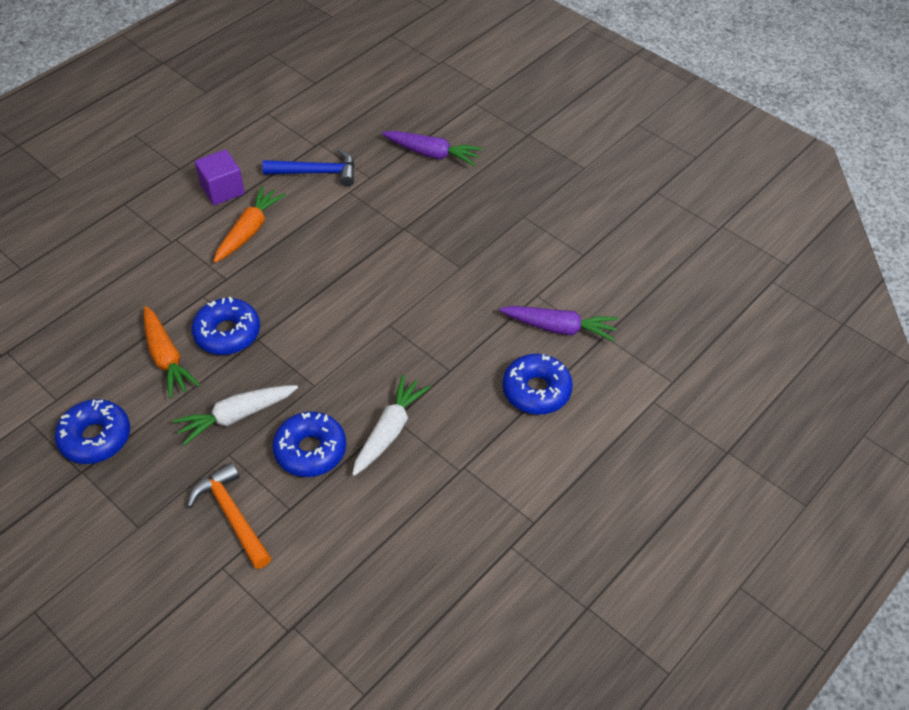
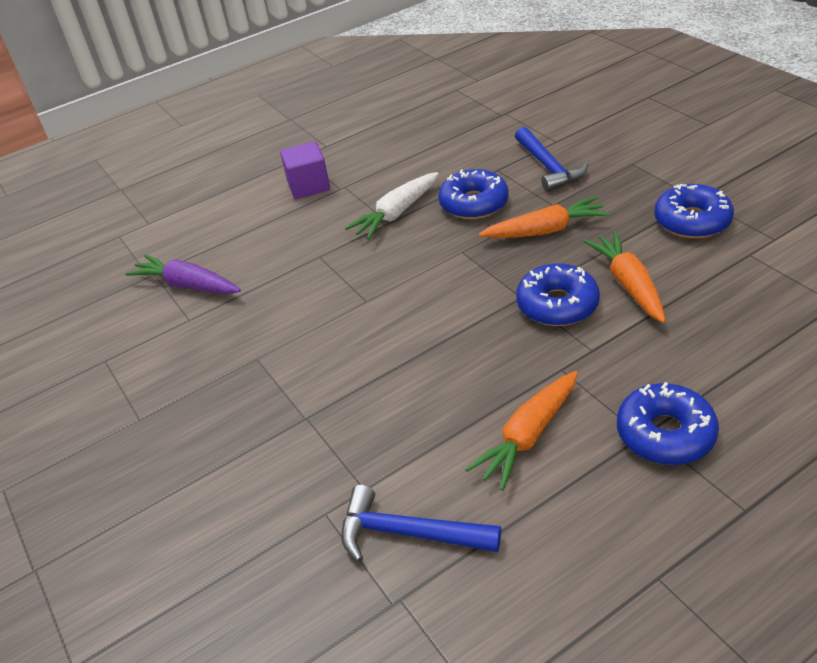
camera: 160 degrees left, 10 degrees down
white carrot [172,385,298,445] -> orange carrot [478,196,610,238]
orange hammer [187,463,271,569] -> blue hammer [515,127,588,192]
purple cube [195,149,245,205] -> purple cube moved to [280,141,330,199]
purple carrot [382,131,483,166] -> none
blue donut [502,354,573,415] -> blue donut moved to [617,382,719,465]

